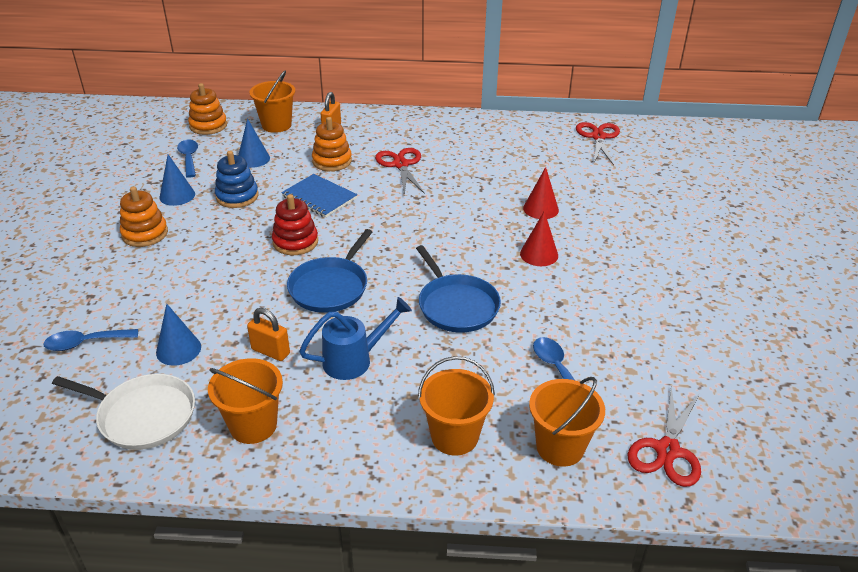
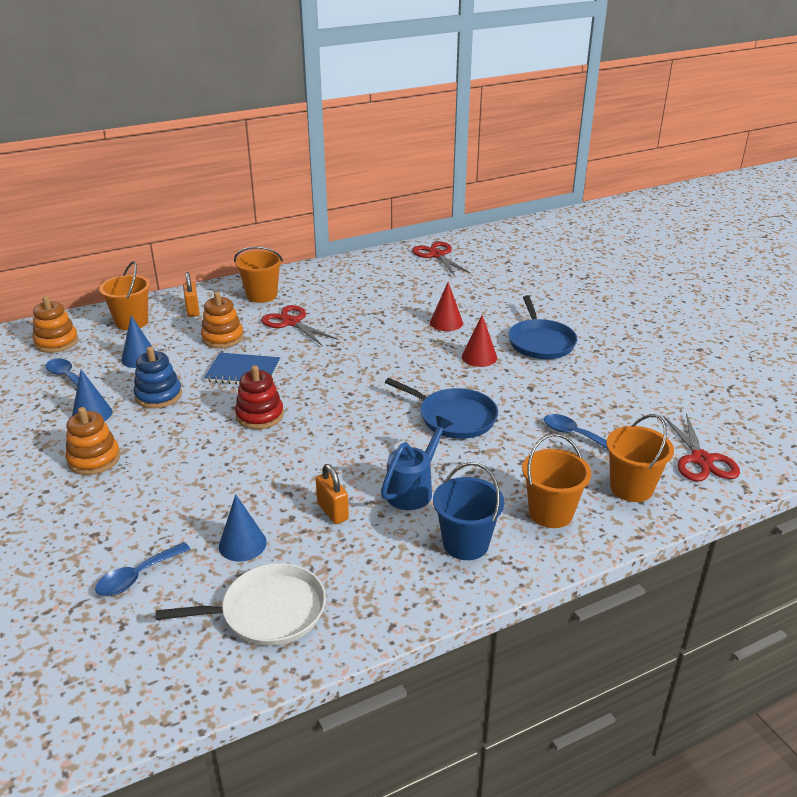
camera: 30 degrees left, 5 degrees down
orange bucket [208,358,283,444] -> orange bucket moved to [234,246,283,303]
orange padlock [247,308,290,361] -> orange padlock turned 60 degrees clockwise [316,464,349,524]
blue pan [287,229,372,313] -> blue pan moved to [508,296,577,359]
none -> blue bucket [433,462,504,560]

